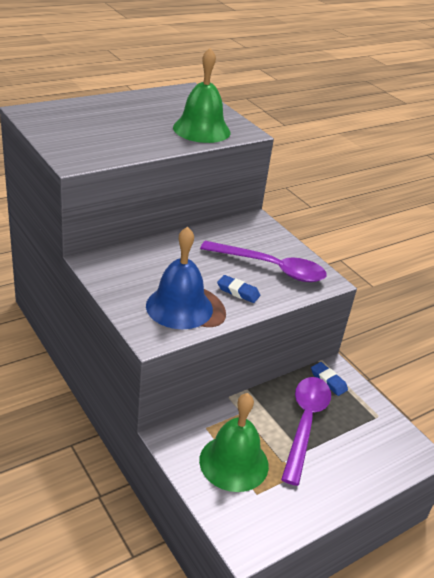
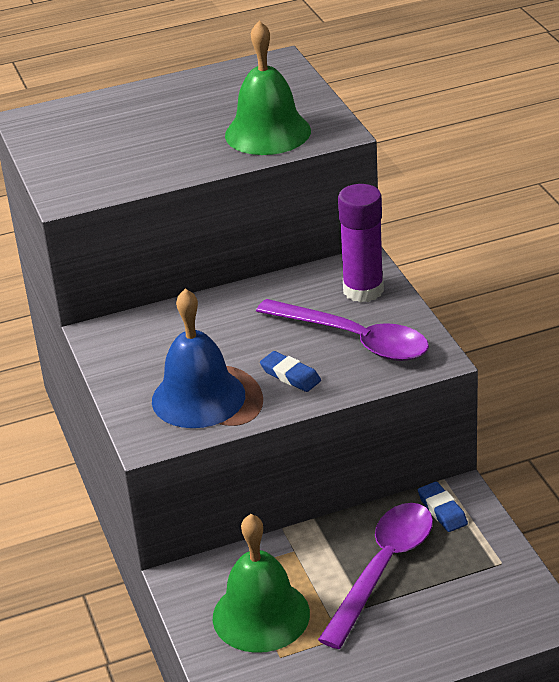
camera: 20 degrees right, 0 degrees up
none -> purple glue stick [338,184,384,303]

